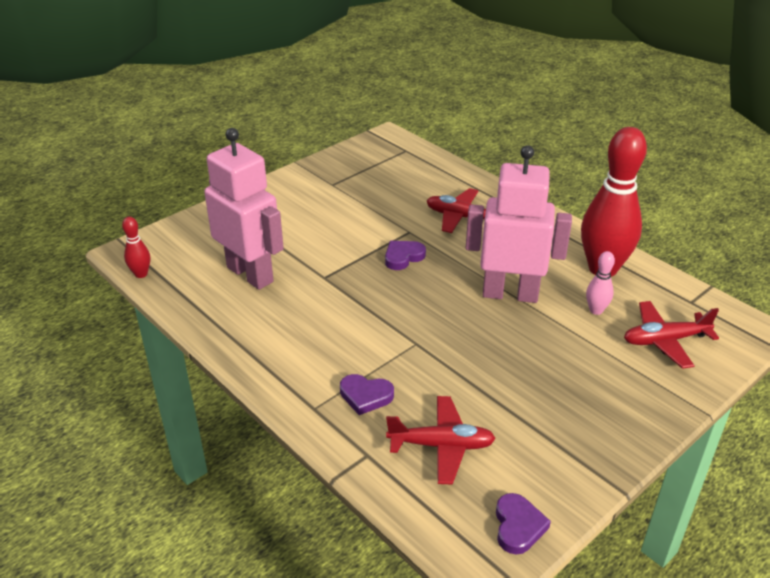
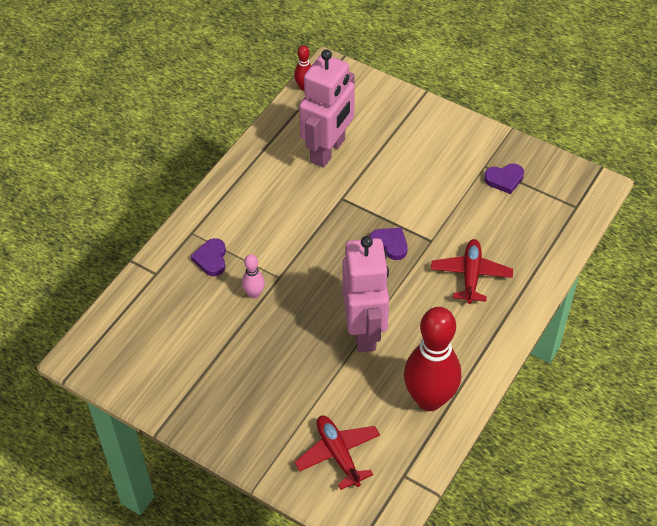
camera: 75 degrees right, 15 degrees up
red plane [386,396,496,485] -> none
purple heart [496,493,551,554] -> purple heart moved to [484,163,524,194]
pink bowling pin [586,251,615,315] -> pink bowling pin moved to [242,254,265,299]

